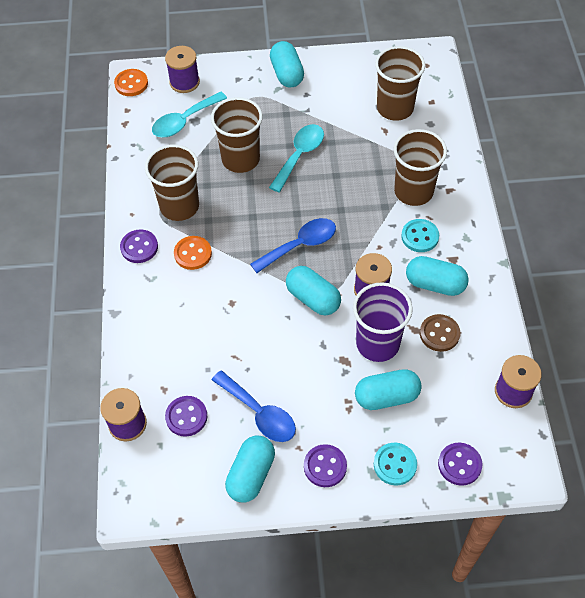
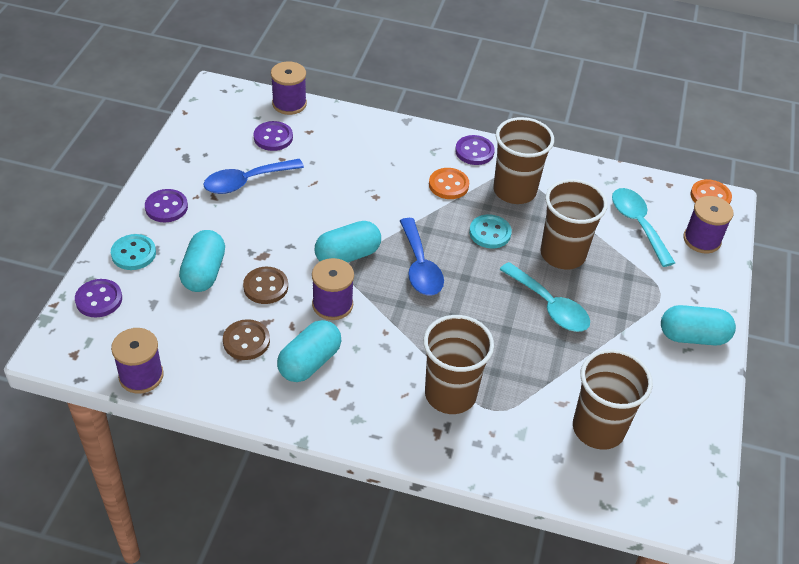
camera: 105 degrees right, 10 degrees down
turquoise capsule [225,435,275,503] -> none
purple cup [353,282,413,362] -> brown button [243,267,288,304]
turquoise button [401,219,439,252] -> turquoise button moved to [469,214,512,249]

